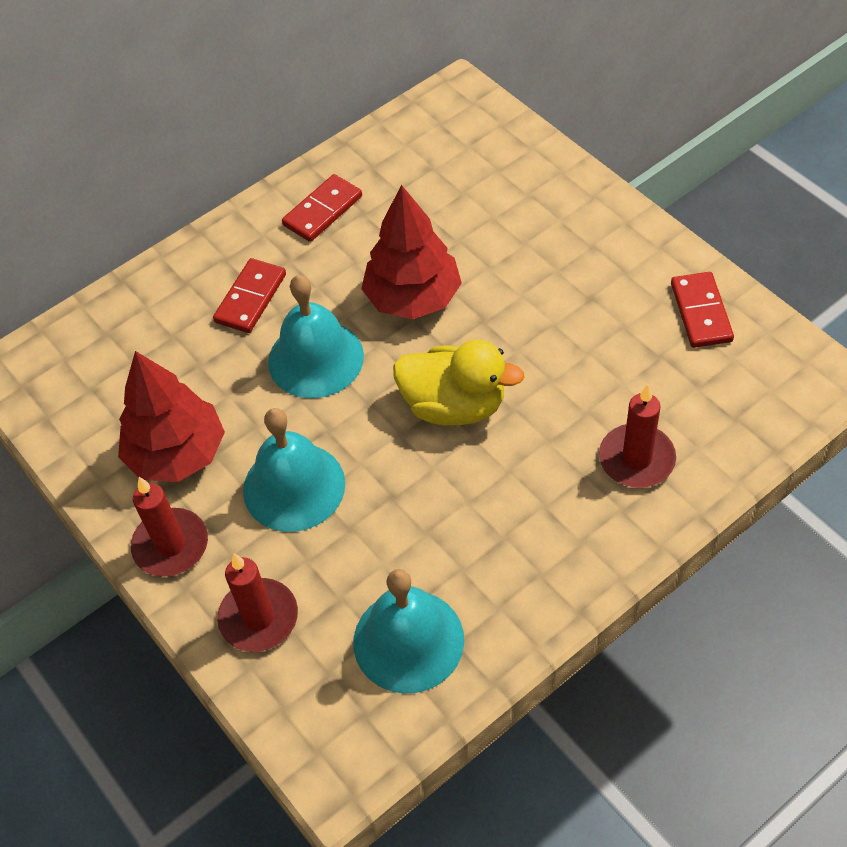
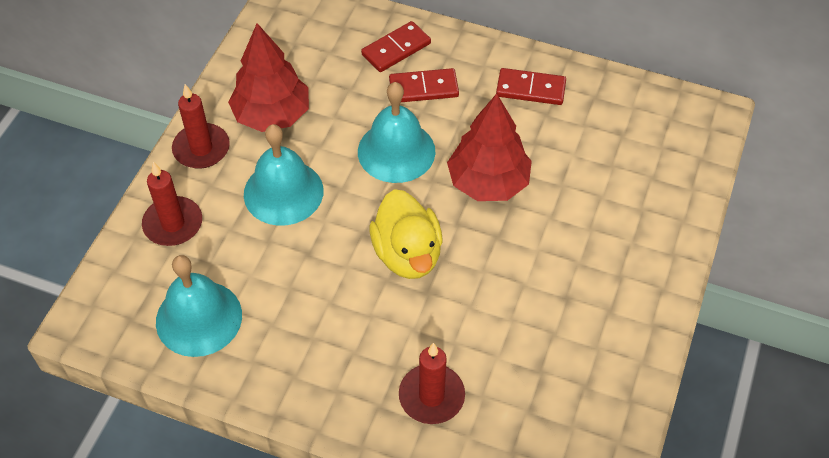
camera: 55 degrees right, 0 degrees up
red domino [671,272,734,348] -> red domino moved to [361,21,431,72]

